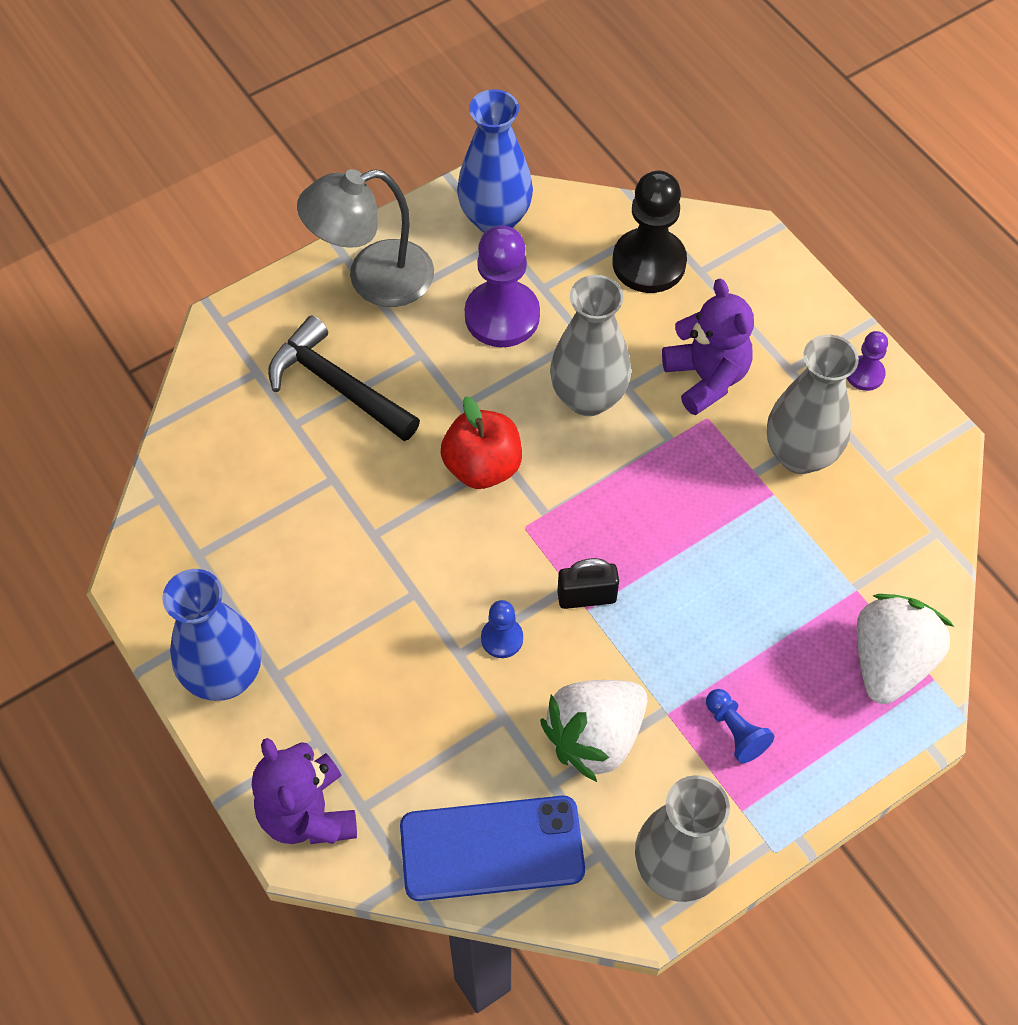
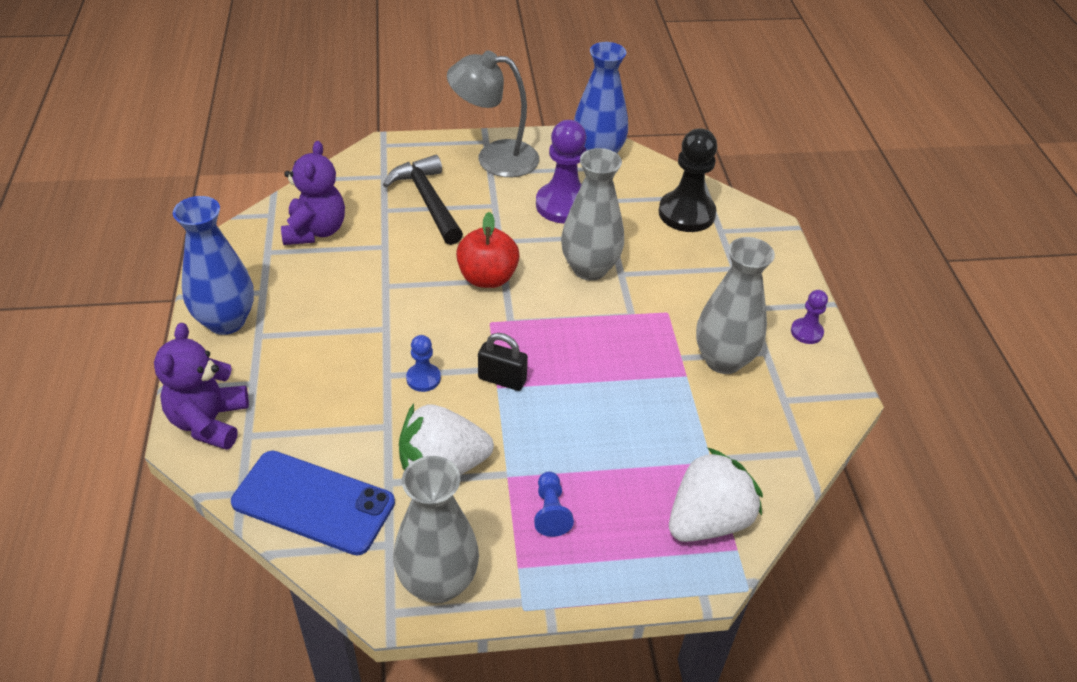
camera: 25 degrees right, 15 degrees down
purple teddy bear [662,278,754,415] -> purple teddy bear moved to [281,141,345,245]

